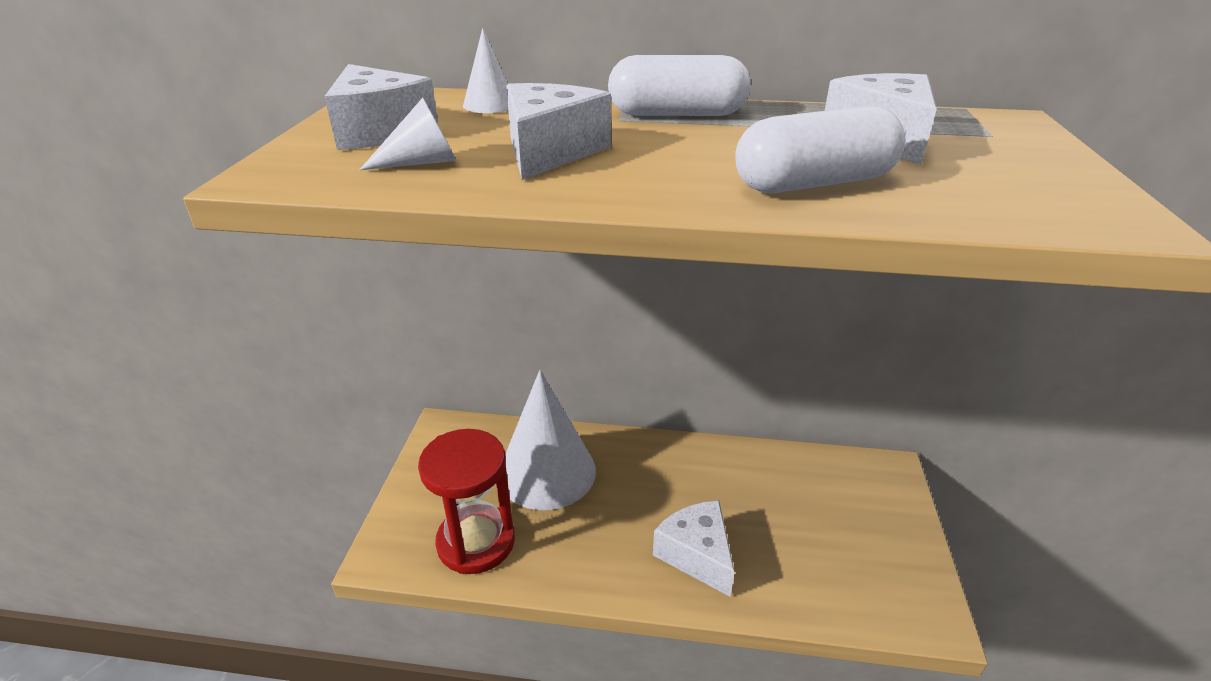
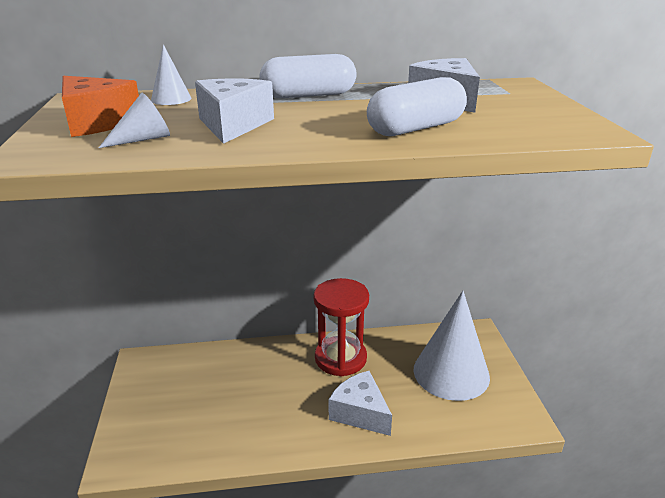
camera: 15 degrees left, 5 degrees down
white cheese [324,64,438,150] -> orange cheese [62,76,139,137]
red hourglass [418,429,515,574] -> red hourglass moved to [314,278,369,377]
white cone [505,370,596,510] -> white cone moved to [413,291,490,401]

